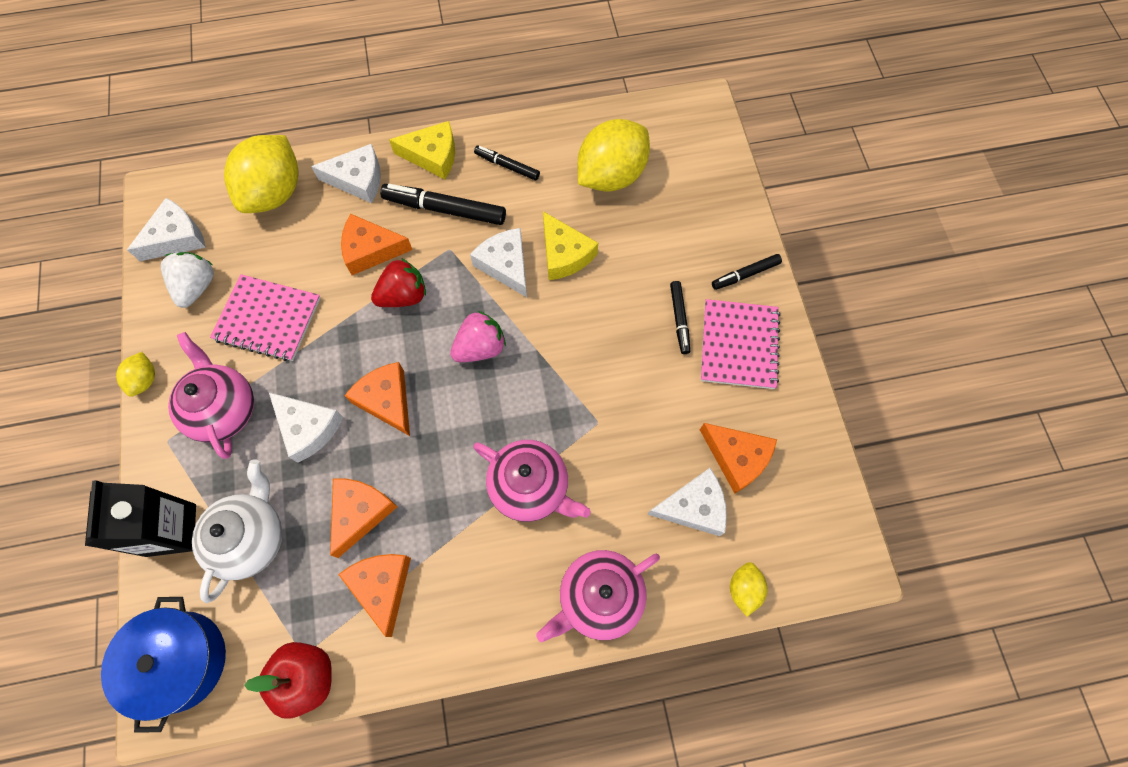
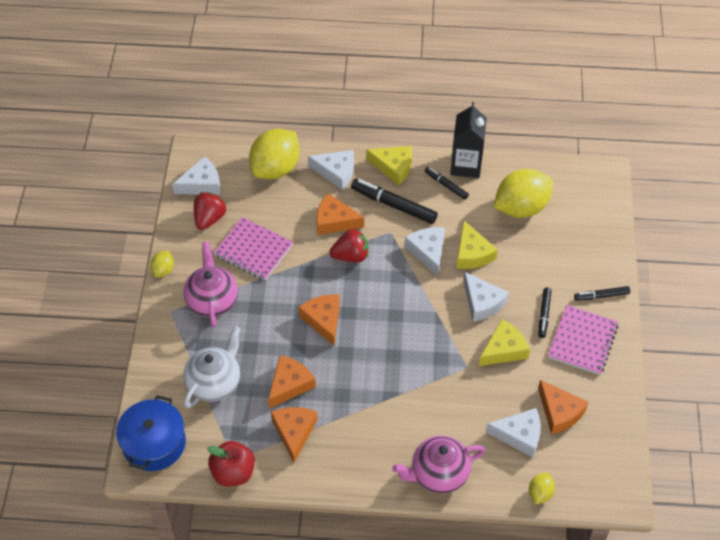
camera: 15 degrees right, 15 degrees down
black carton [85,480,196,557] -> black carton moved to [450,102,487,178]
white strawberry [161,252,214,308] -> red strawberry [194,192,226,230]
white cheese [269,392,344,463] -> white cheese moved to [463,271,509,322]
pink strawberry [450,311,506,362] -> none
pink teapot [473,440,591,522] -> none
none -> yellow cheese [479,319,530,366]

